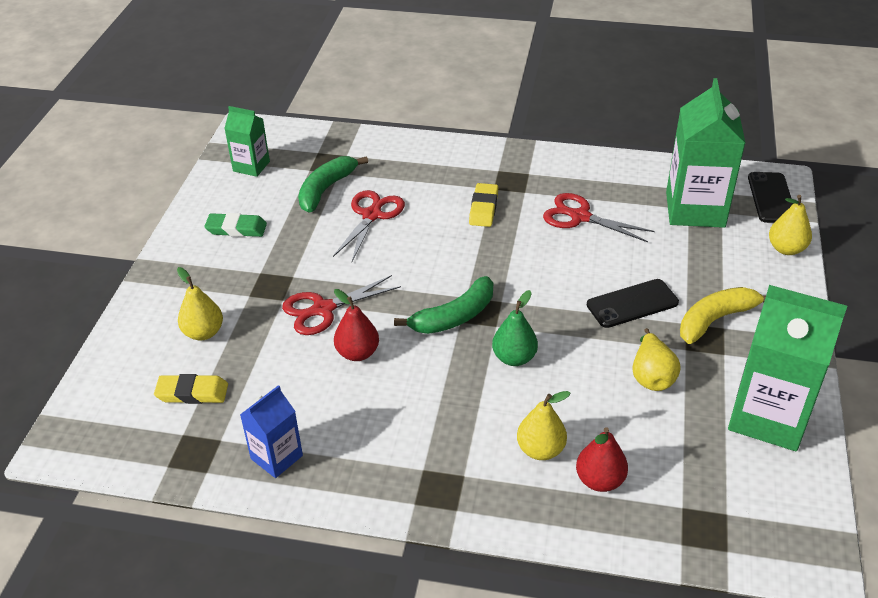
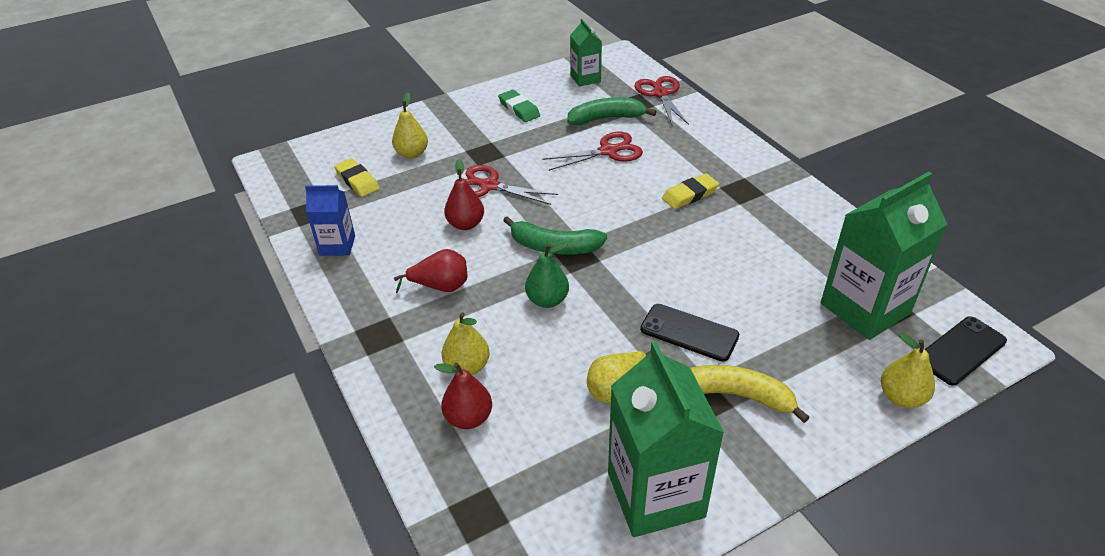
camera: 50 degrees right, 0 degrees up
red scissors [543,193,655,242] -> red scissors moved to [634,76,689,126]
none -> red pear [394,249,468,293]

